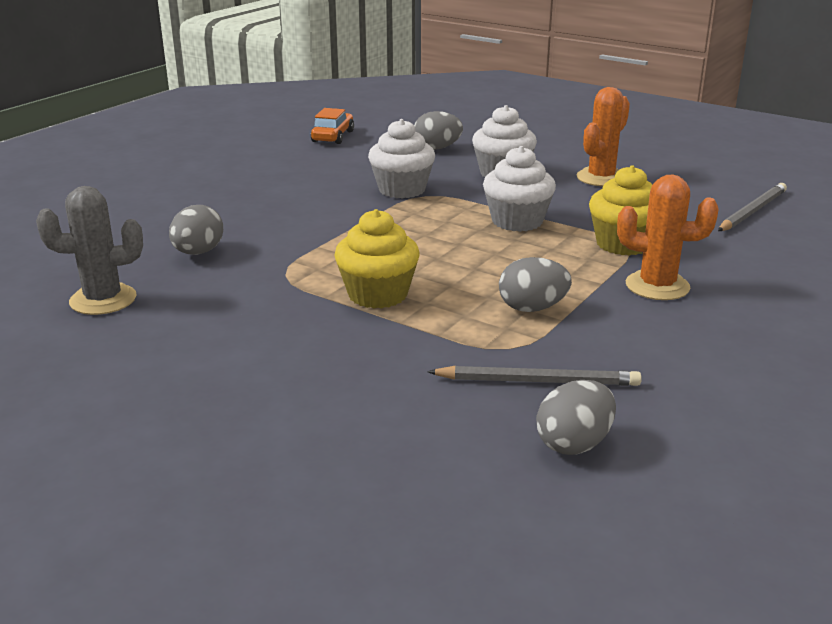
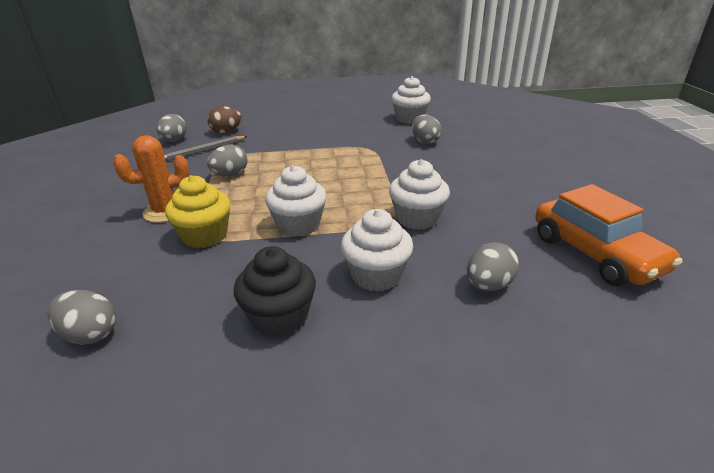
camera: 140 degrees right, 5 degrees up
grey cactus [36,186,143,315] -> white cupcake [391,76,431,124]
orange car [311,108,354,144] -> orange car [535,184,682,286], size x1.79
yellow cupcake [334,209,420,309] -> none
orange cactus [577,87,630,186] -> black cupcake [234,246,316,338]
grey pencil [718,183,787,231] -> grey egg [47,290,116,345]
none -> brown egg [207,106,242,133]

